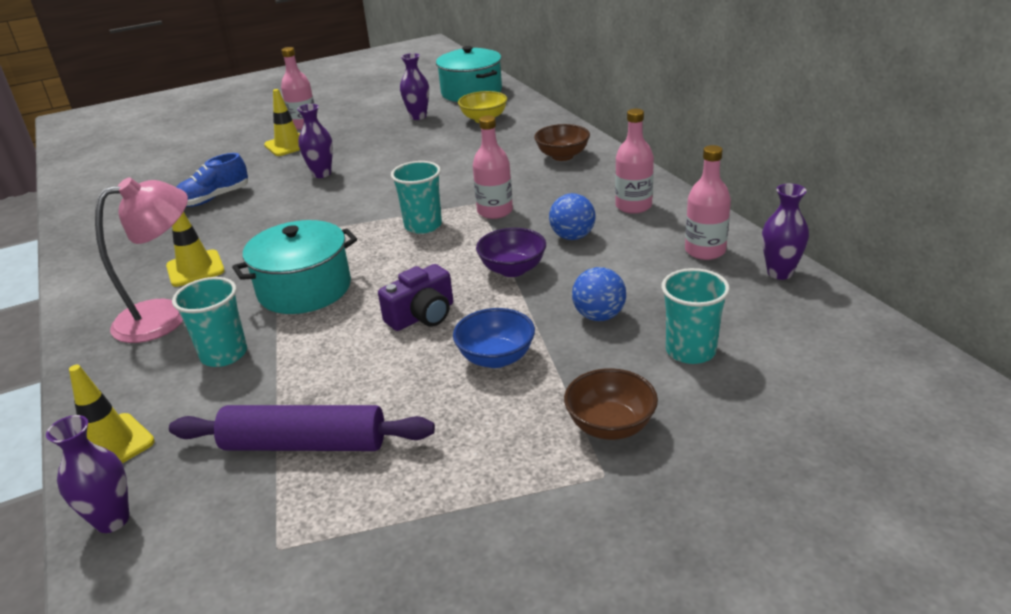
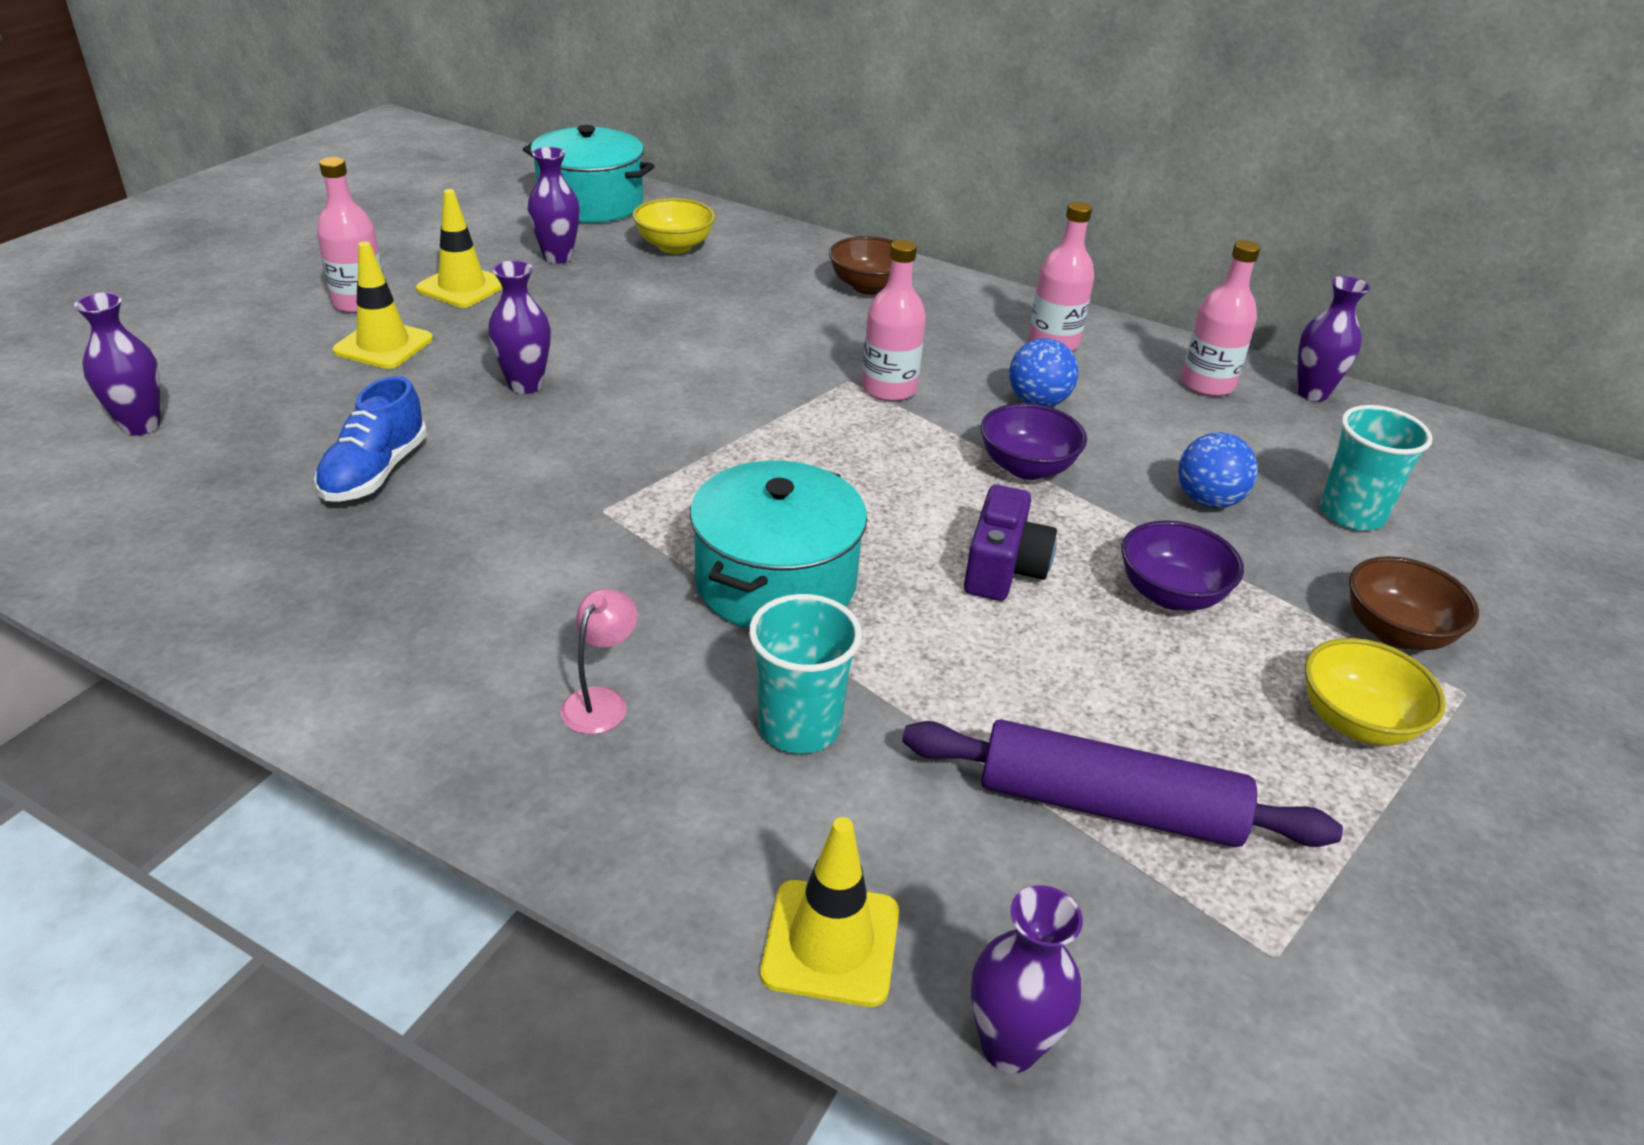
camera: 40 degrees left, 5 degrees up
pink lamp [95,177,188,343] -> pink lamp [560,589,638,734], size x0.47
yellow traffic cone [166,212,225,287] -> yellow traffic cone moved to [416,189,502,308]
purple rolling pin [169,405,435,451] -> purple rolling pin turned 45 degrees clockwise [902,719,1343,847]
turquoise cup [391,161,442,234] -> none
blue bowl [453,308,535,368] -> purple bowl [1121,520,1244,611]
none -> purple vase [74,293,160,435]
none -> yellow bowl [1305,638,1446,746]

